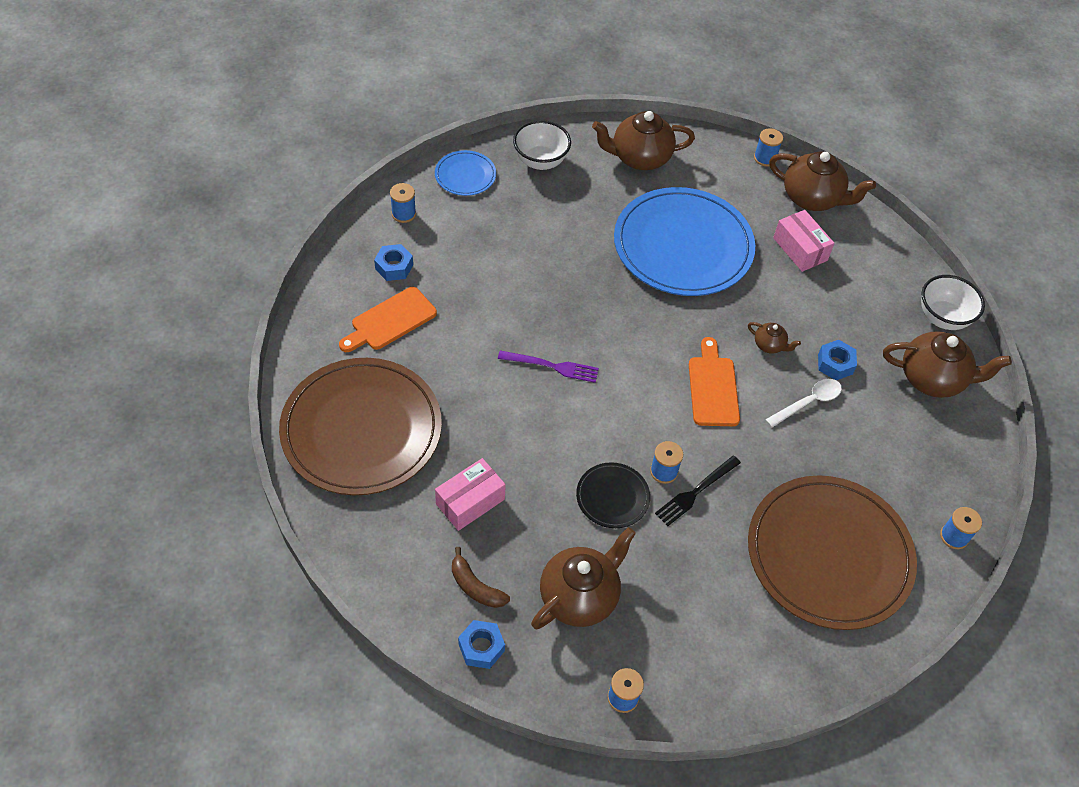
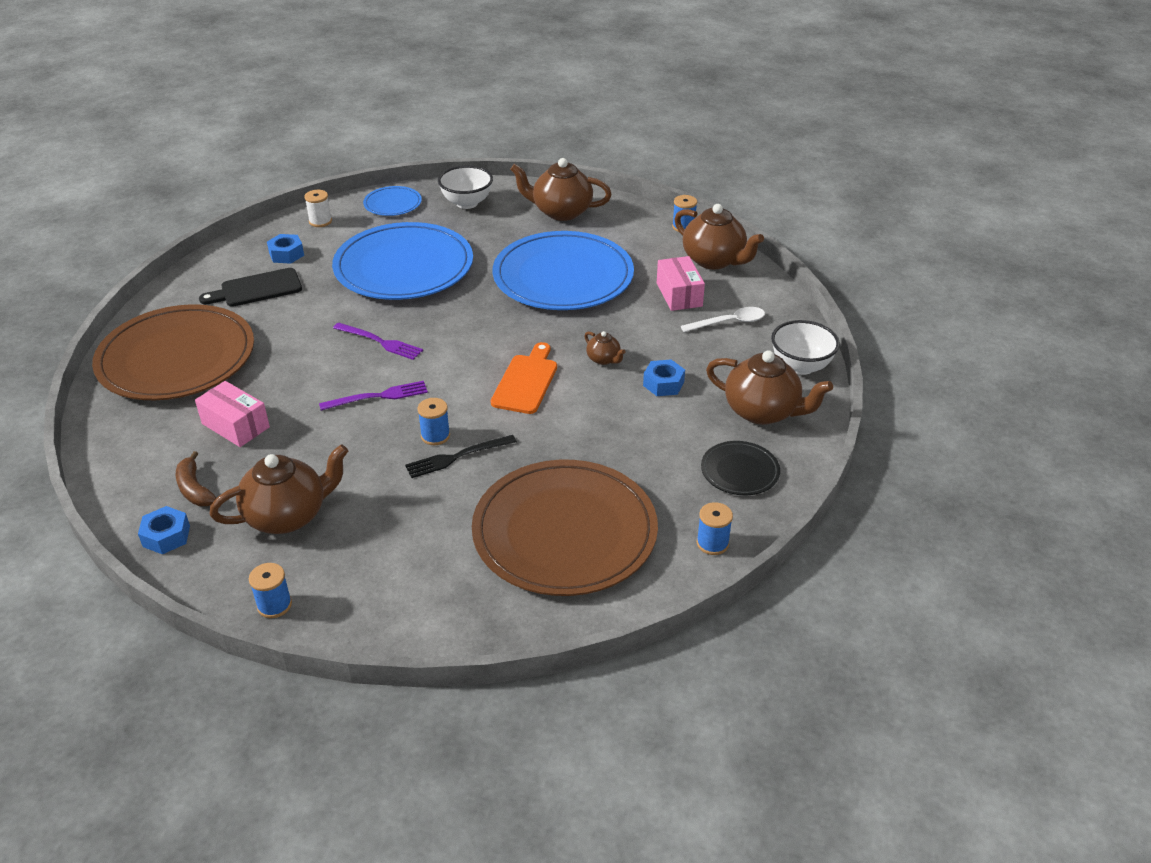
camera: 20 degrees right, 15 degrees down
orange cutting board [339,287,437,352] -> black cutting board [199,268,302,307]
blue spool [390,183,416,223] -> white spool [304,190,332,227]
pink box [435,458,506,531] -> pink box turned 60 degrees clockwise [195,381,270,447]
black plate [576,462,650,528] -> black plate moved to [701,441,780,495]
white spoon [765,379,842,428] -> white spoon moved to [681,307,765,332]
none -> purple fork [319,381,428,411]
none -> blue plate [332,222,473,300]

